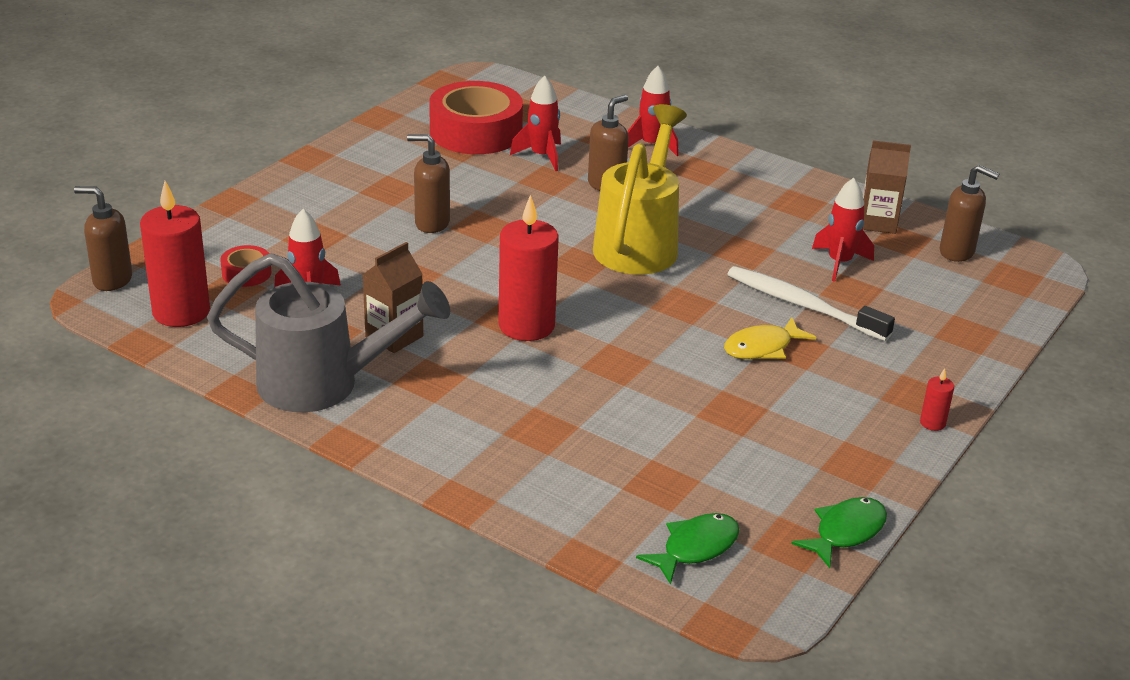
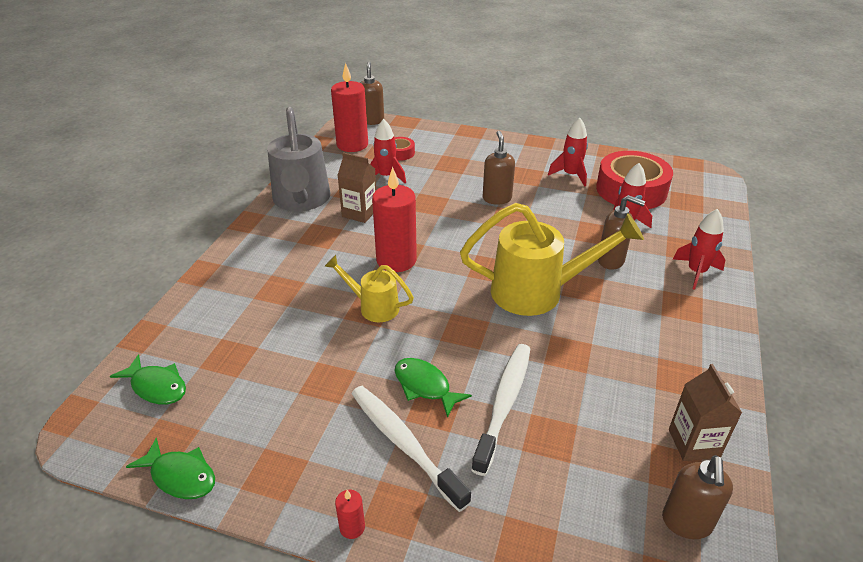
camera: 75 degrees right, 5 degrees up
yellow fish [724,317,817,359] -> green fish [395,358,472,418]
red rocket [812,178,874,282] -> red rocket moved to [548,118,588,187]
none -> yellow watering can [324,255,414,322]
none -> white toothbrush [352,386,471,512]

